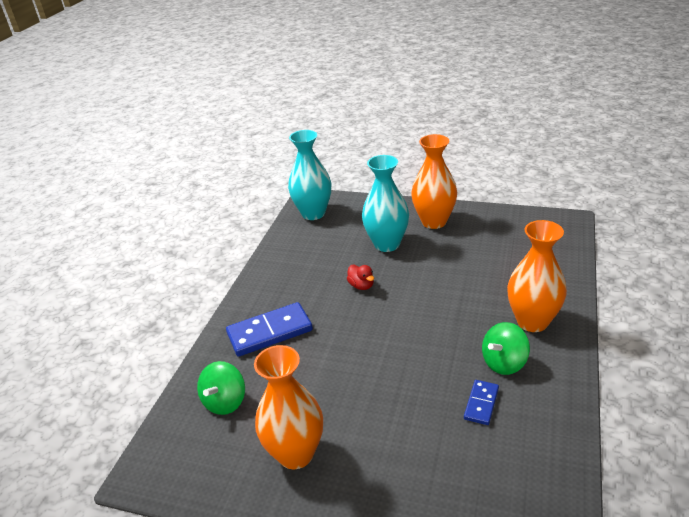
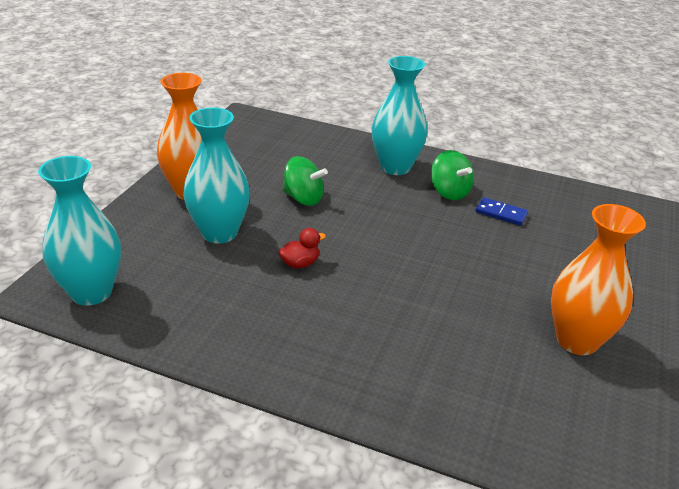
camera: 90 degrees left, 0 degrees up
green spinning top [197,361,245,415] -> green spinning top moved to [282,156,328,206]
blue domino [226,302,313,357] -> none
orange vase [507,220,567,332] -> turquoise vase [372,56,428,175]

